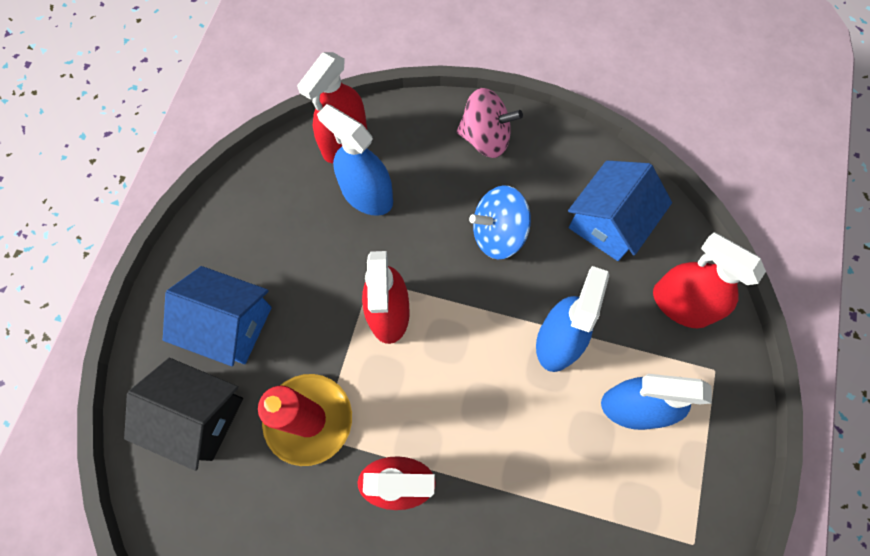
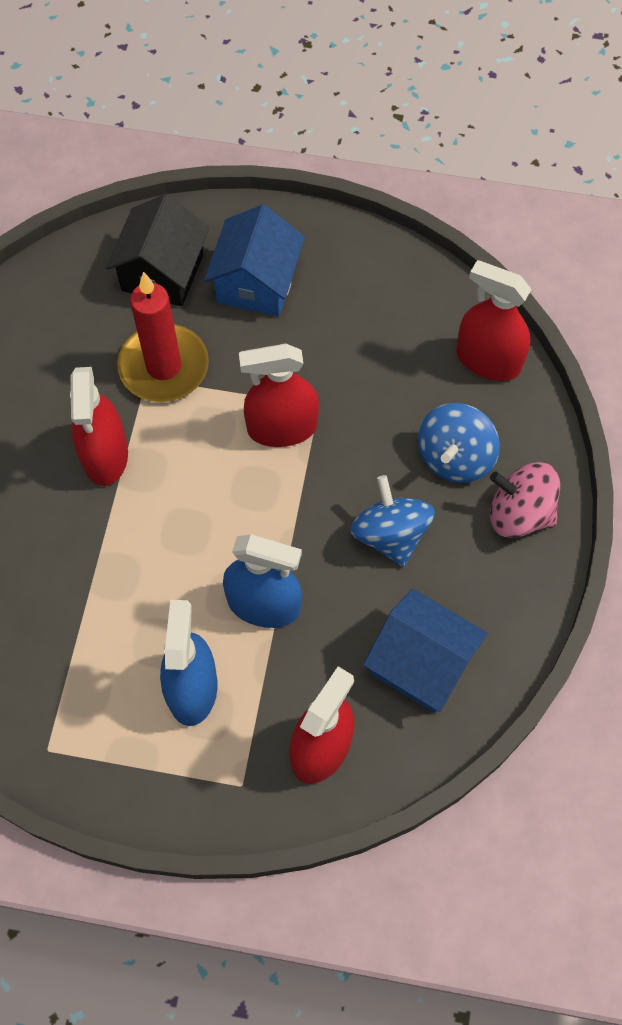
camera: 85 degrees right, 5 degrees down
blue spray bottle [317,104,393,216] -> none
pink spinning top [457,88,523,158] -> pink spinning top turned 105 degrees clockwise [490,462,560,538]
none -> blue spinning top [418,403,500,483]

